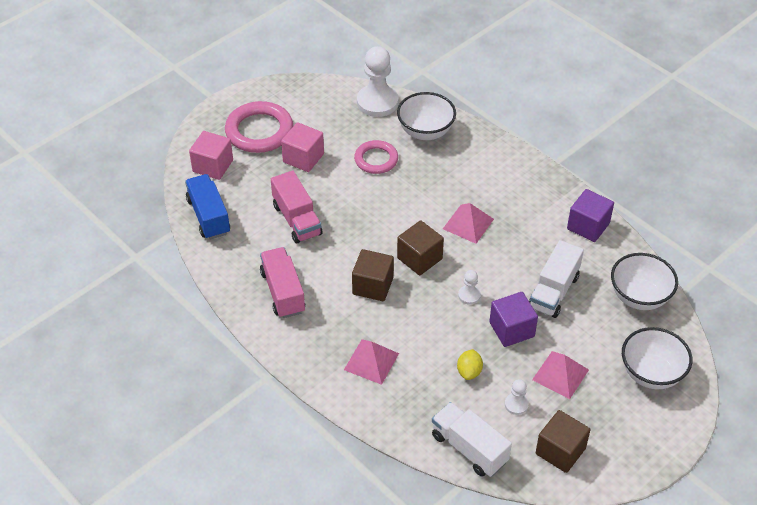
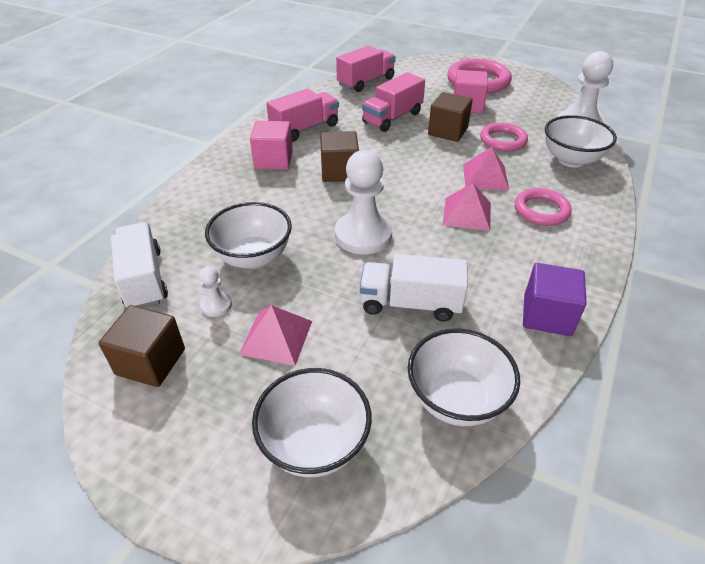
camera: 70 degrees right, 5 degrees down
blue truck [185,174,230,240] -> pink truck [336,46,396,92]
pink cube [189,131,233,180] -> pink cube moved to [250,121,293,170]
pink pyramid [344,339,399,385] -> pink pyramid moved to [463,147,509,190]
brown cube [397,220,444,275] -> brown cube moved to [428,92,473,142]
white truck [432,402,512,477] -> white truck turned 45 degrees counterclockwise [111,222,168,308]
yellow lemon [457,349,483,380] -> white bowl [205,202,292,269]
white pawn [458,270,481,305] -> white pawn [335,150,392,254], size x2.14
purple cube [489,292,538,347] -> none
none -> pink ring [515,188,572,226]

